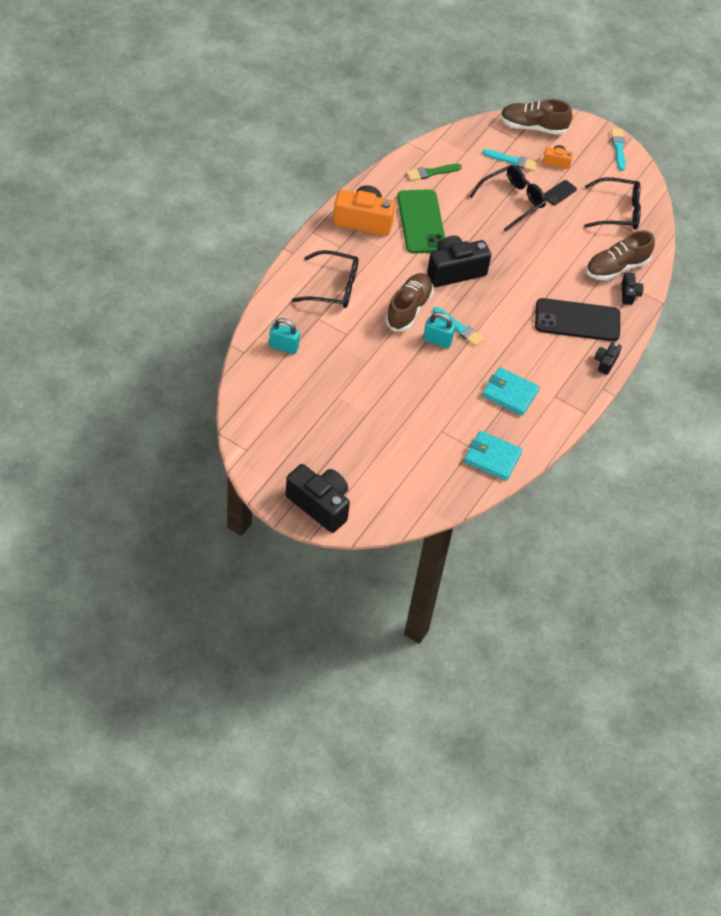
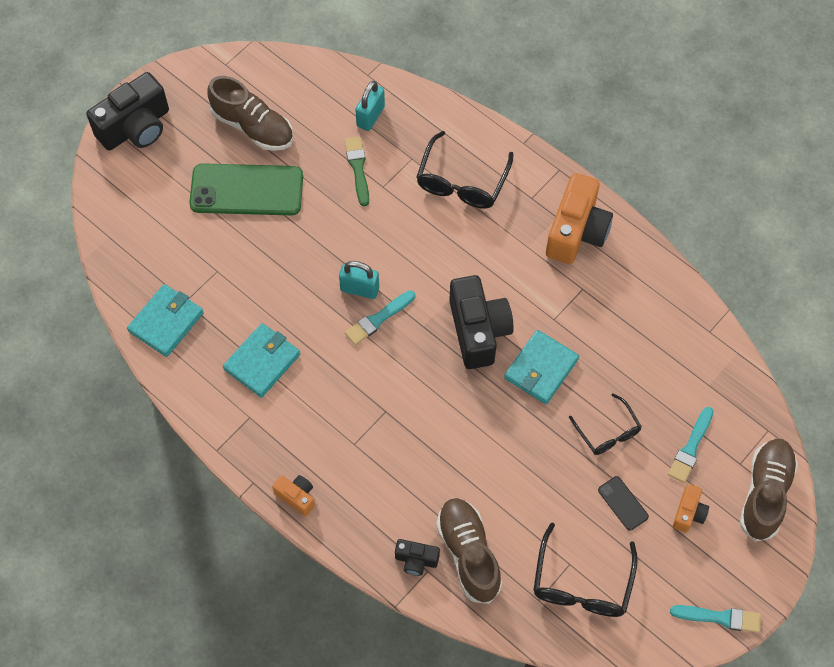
camera: 105 degrees right, 10 degrees up
brown shoe [385,273,433,331] -> brown shoe moved to [207,76,293,151]
green phone [397,189,445,253] -> green phone moved to [189,163,303,215]
green brush [406,164,462,181] -> green brush moved to [344,136,369,206]
turquoise padlock [423,312,455,348] -> turquoise padlock turned 75 degrees clockwise [339,261,379,299]
black glasses [469,165,546,232] -> black glasses [569,393,642,455], size x0.64
black phone [535,298,620,341] -> none
black camera [594,342,622,375] -> orange camera [272,475,315,516]
none -> turquoise wallet [504,330,579,404]

